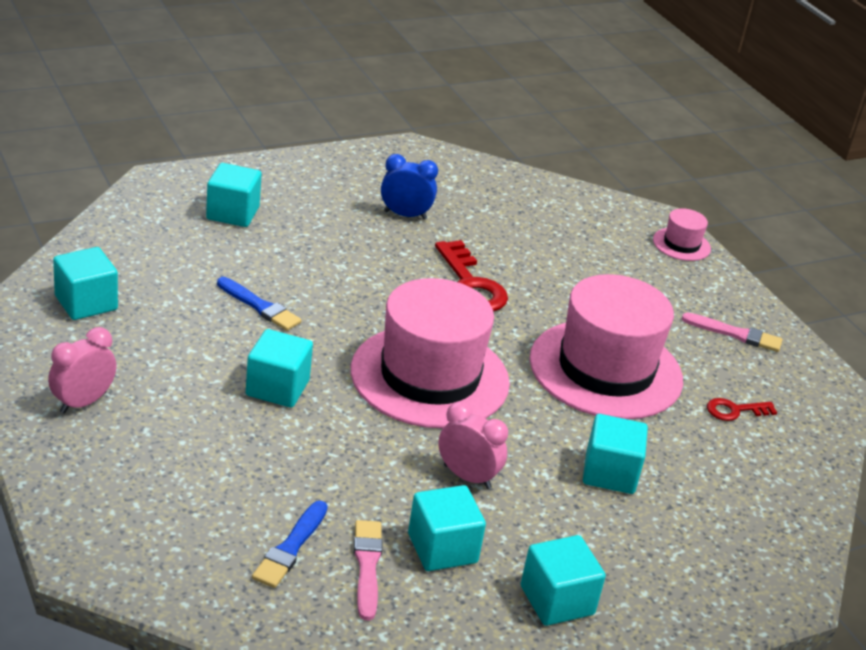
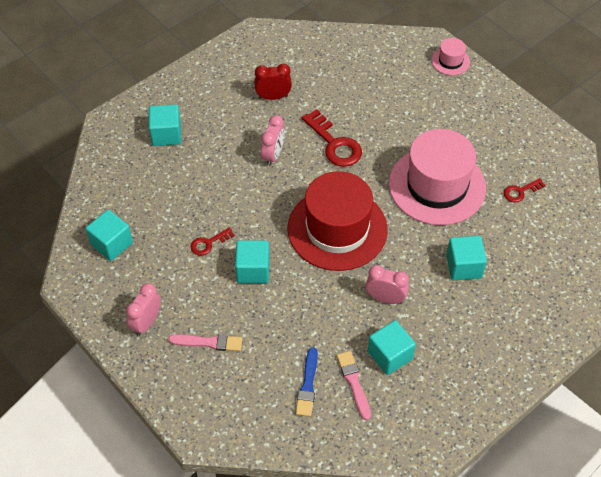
camera: 10 degrees left, 20 degrees up
blue brush [217,277,301,331] -> none
pink hat [351,278,510,428] -> red hat [287,171,388,271]
blue clock [381,154,438,220] -> red clock [254,64,292,100]
turquoise cube [521,535,606,626] -> none
pink brush [682,312,783,352] -> pink brush moved to [168,334,243,351]
none -> red key [191,227,235,256]
none -> pink clock [261,115,285,166]

